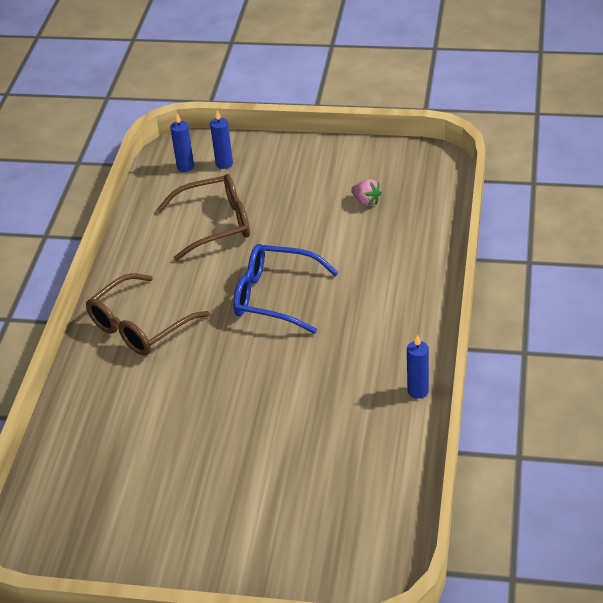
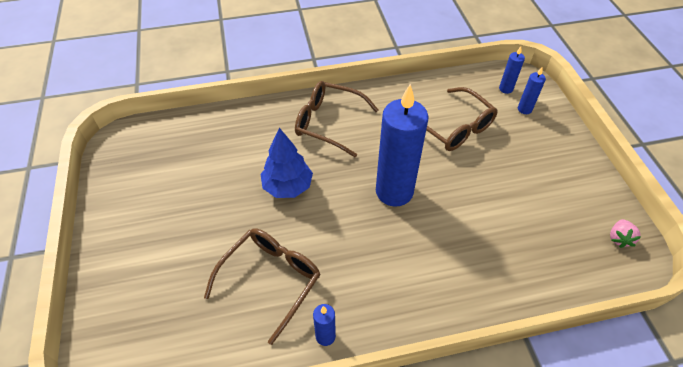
camera: 65 degrees right, 10 degrees up
blue glasses [233,244,339,334] -> blue candle [376,84,429,207]
pink strawberry [351,179,382,206] -> pink strawberry moved to [610,219,641,248]
none -> brown glasses [204,228,320,345]
none -> blue tree [261,128,313,198]

